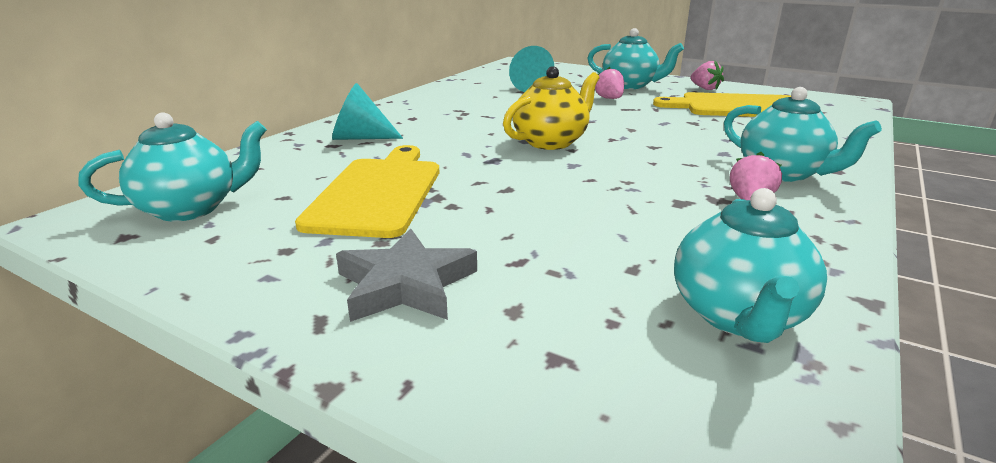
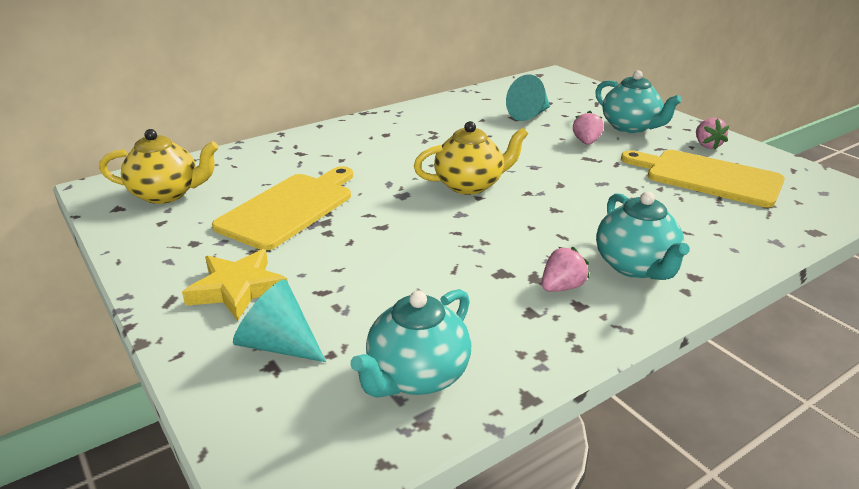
camera: 25 degrees right, 5 degrees up
turquoise teapot [78,112,267,222] -> yellow teapot [99,129,219,204]
turquoise cone [332,83,403,140] -> turquoise cone moved to [233,279,326,362]
grey star [336,228,477,322] -> yellow star [182,249,288,321]

